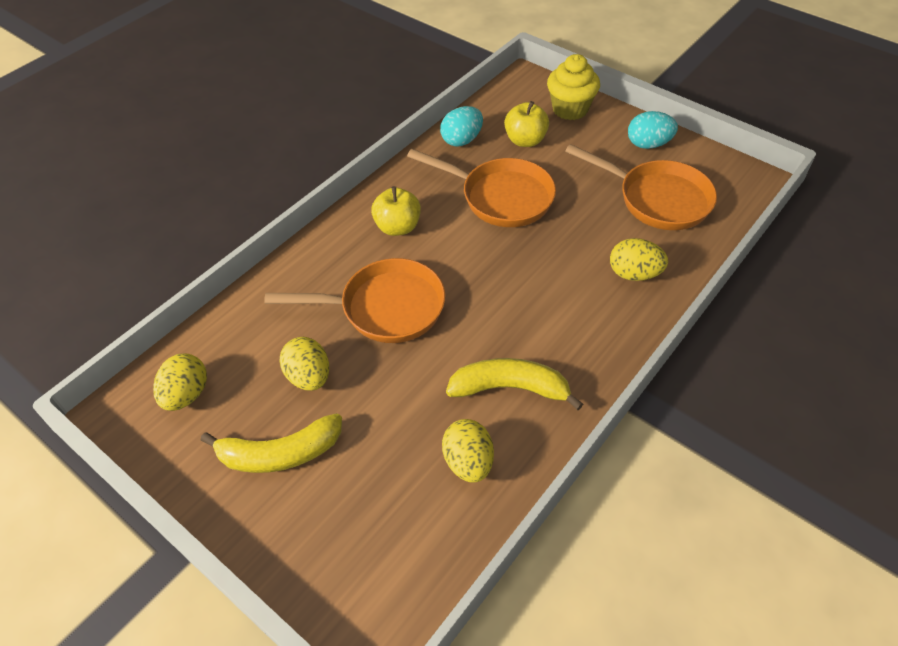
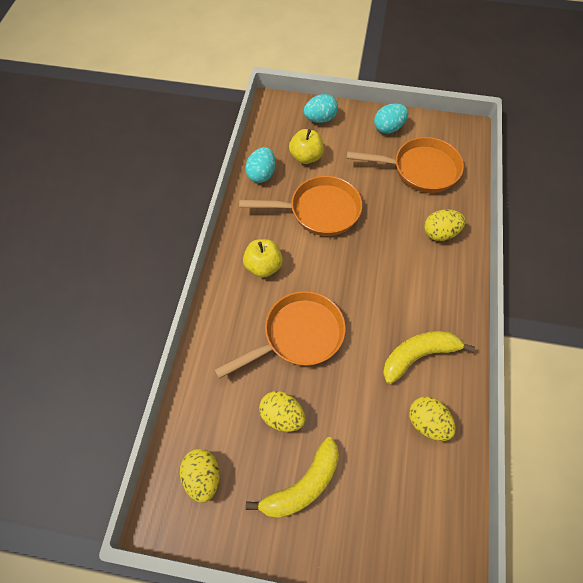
camera: 30 degrees left, 10 degrees up
yellow cupcake [547,54,600,120] -> turquoise egg [304,94,338,123]

